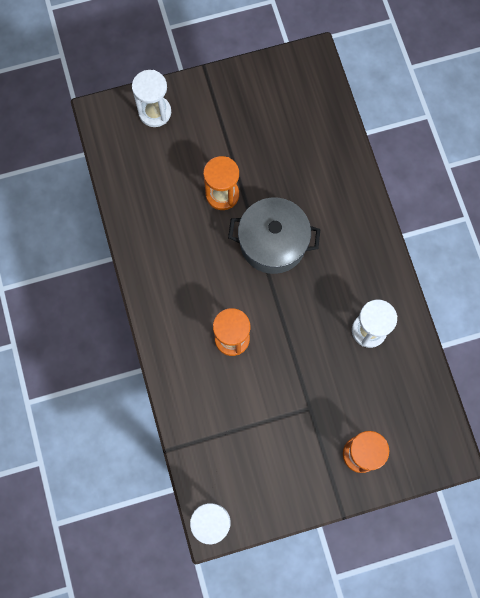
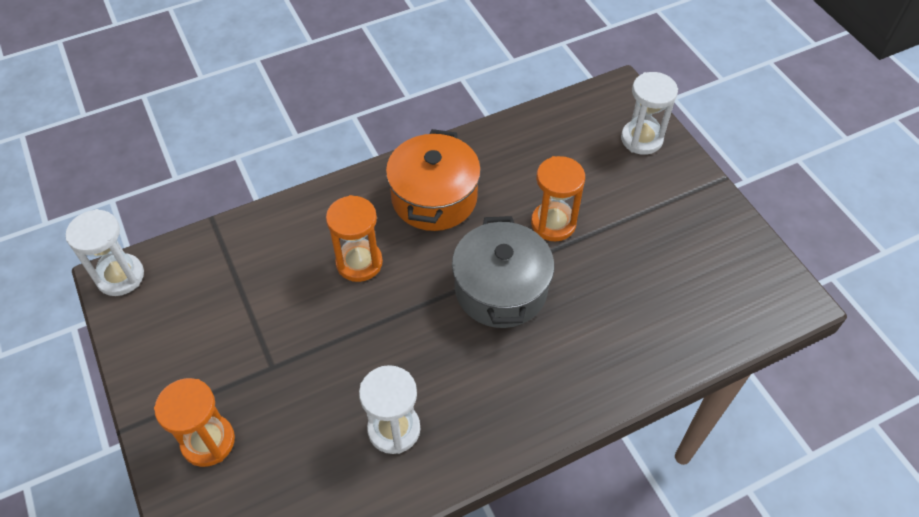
camera: 80 degrees right, 20 degrees down
none -> orange pot [386,129,481,231]

